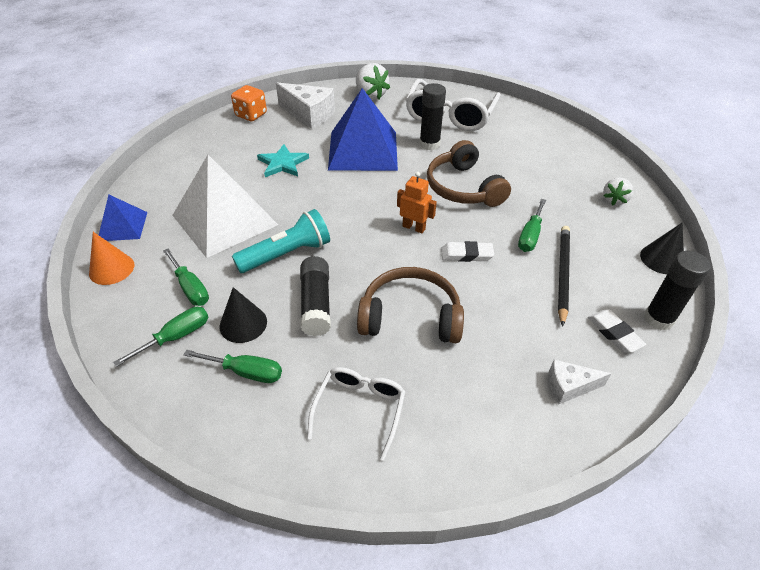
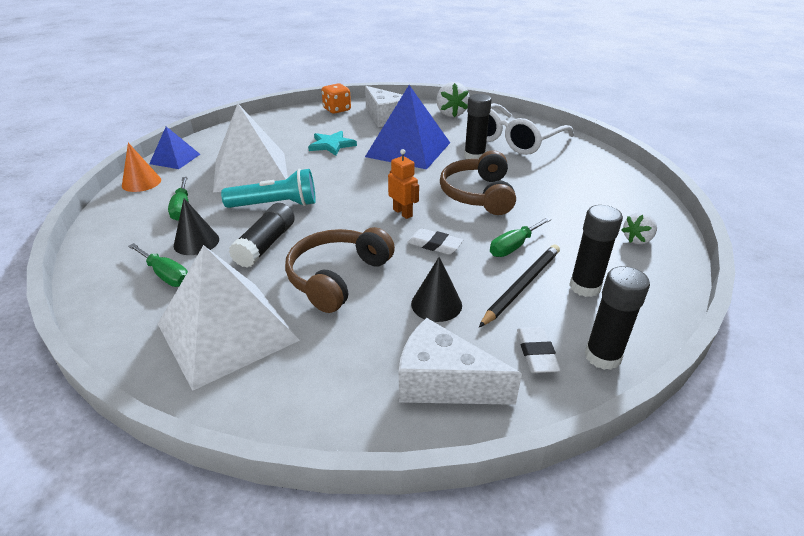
camera: 25 degrees right, 10 degrees down
green screwdriver [113,307,208,367] -> none
white glasses [307,367,405,461] -> white pyramid [158,245,300,391]
brown headphones [357,267,464,343] -> brown headphones turned 90 degrees counterclockwise [285,227,395,313]
white cheese [548,360,611,404] -> white cheese [399,318,522,405], size x1.74
black cone [640,223,684,274] -> black cone moved to [411,257,462,322]
none -> black glue stick [569,205,623,297]

